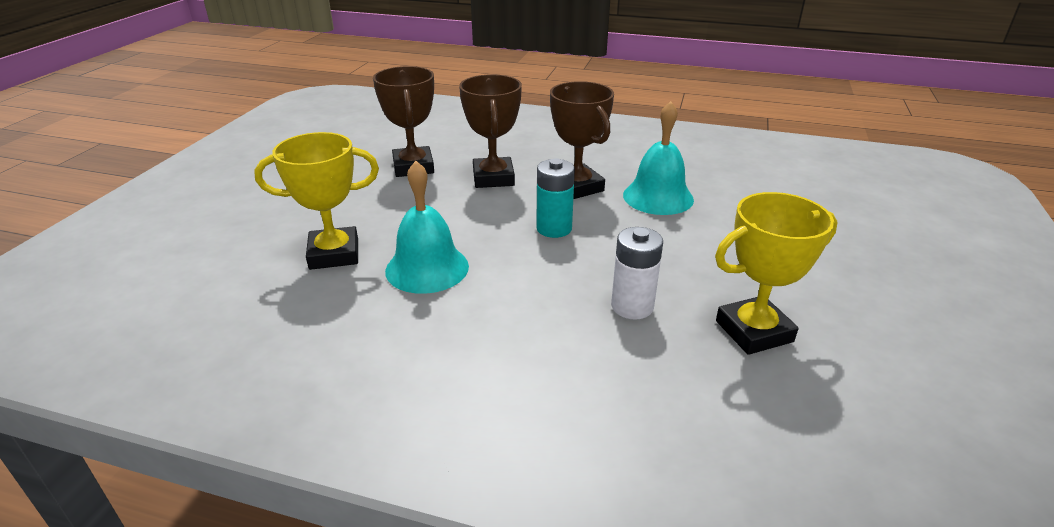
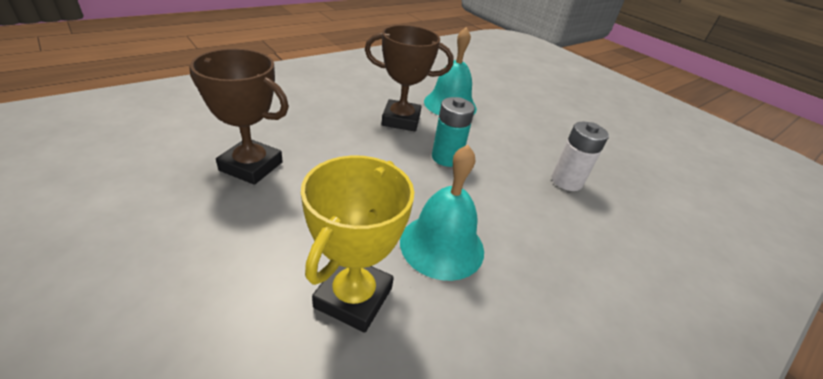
camera: 60 degrees left, 5 degrees up
brown trophy [459,75,522,188] -> none
yellow trophy [715,192,837,355] -> none

